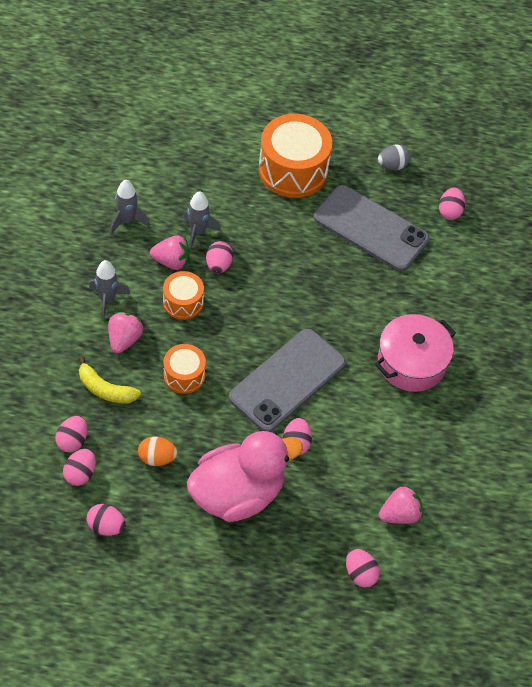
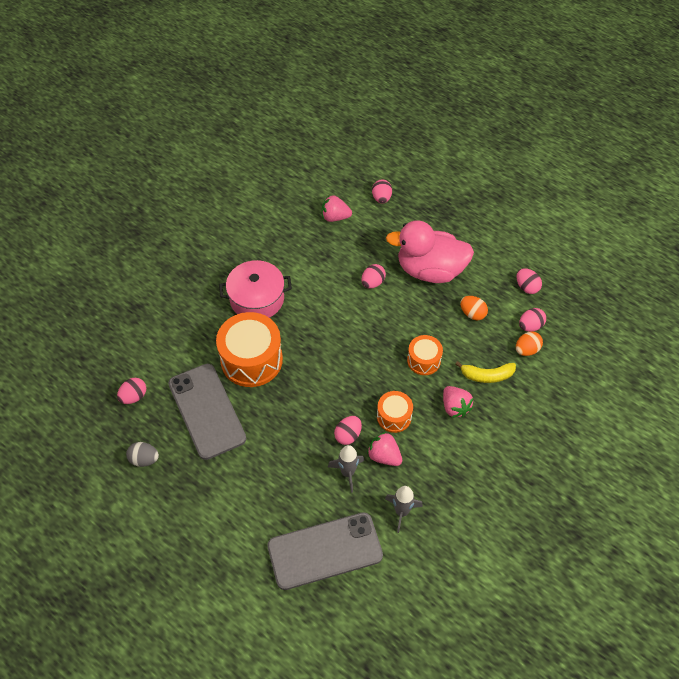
camera: 145 degrees left, 0 degrees up
pink egg [55,416,87,453] -> orange egg [516,332,543,356]
yellow banana [79,356,141,403] -> yellow banana turned 120 degrees clockwise [455,361,516,383]
grey rocket [89,260,130,320] -> none
pink strawberry [108,312,143,353] -> pink strawberry turned 75 degrees counterclockwise [443,386,473,418]
grey phone [229,329,346,432] -> grey phone moved to [267,512,383,590]
orange drum [259,114,332,198] -> orange drum moved to [216,312,283,387]

